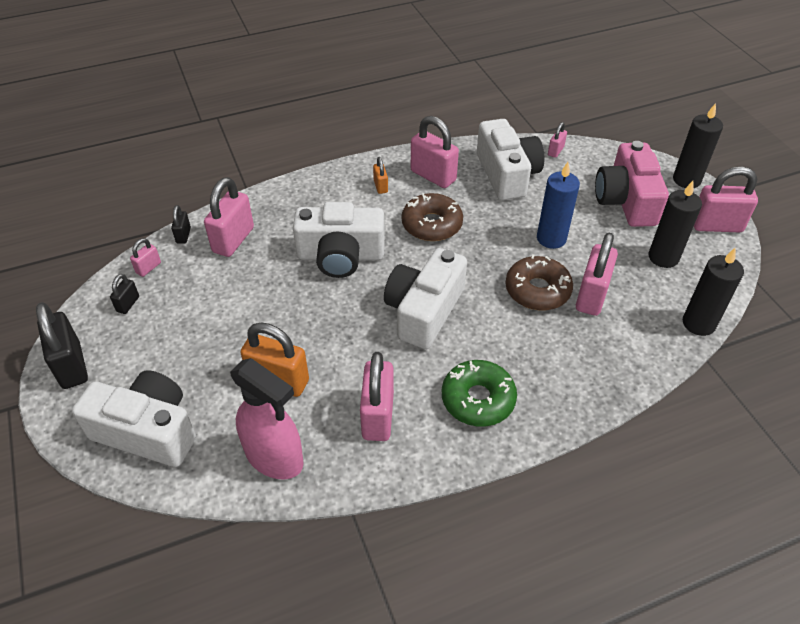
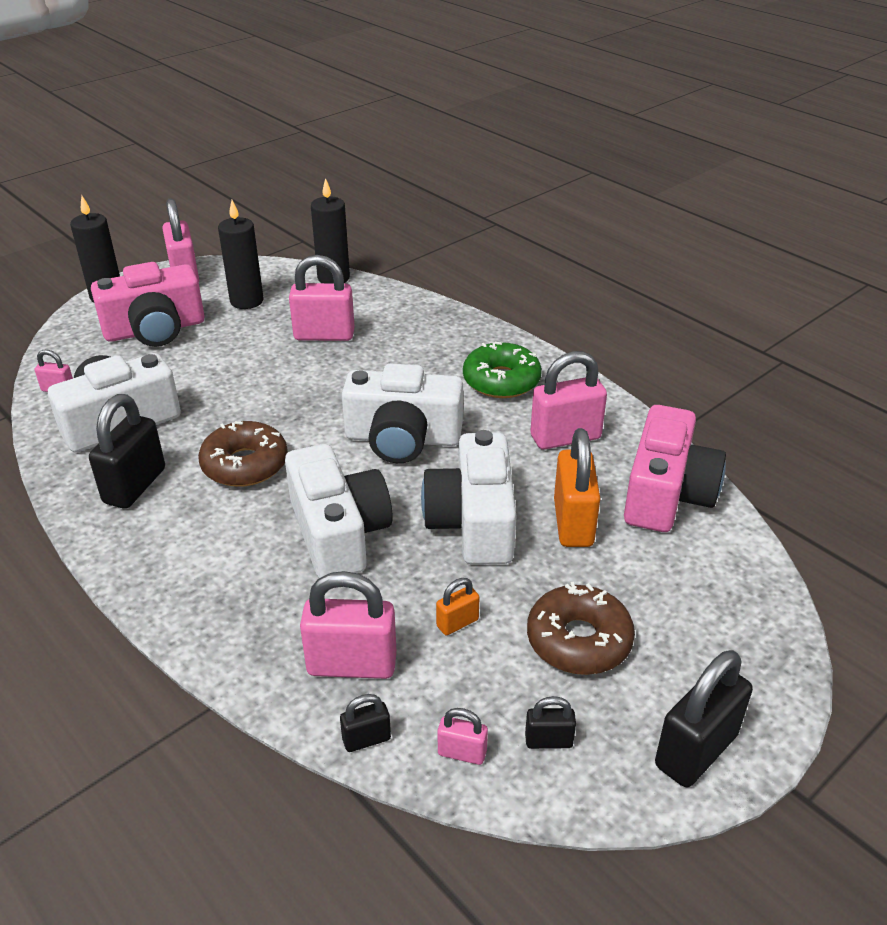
camera: 110 degrees left, 10 degrees down
white camera [72,370,196,467] -> white camera moved to [421,430,516,565]
pink spray bottle [230,358,304,479] -> pink camera [624,405,726,532]
orange padlock [373,157,388,194] -> orange padlock moved to [436,578,480,635]
pink padlock [411,116,459,188] -> black padlock [89,394,165,509]
brown donut [505,254,573,311] -> brown donut moved to [527,582,635,675]
blue candle [537,162,580,249] -> none

